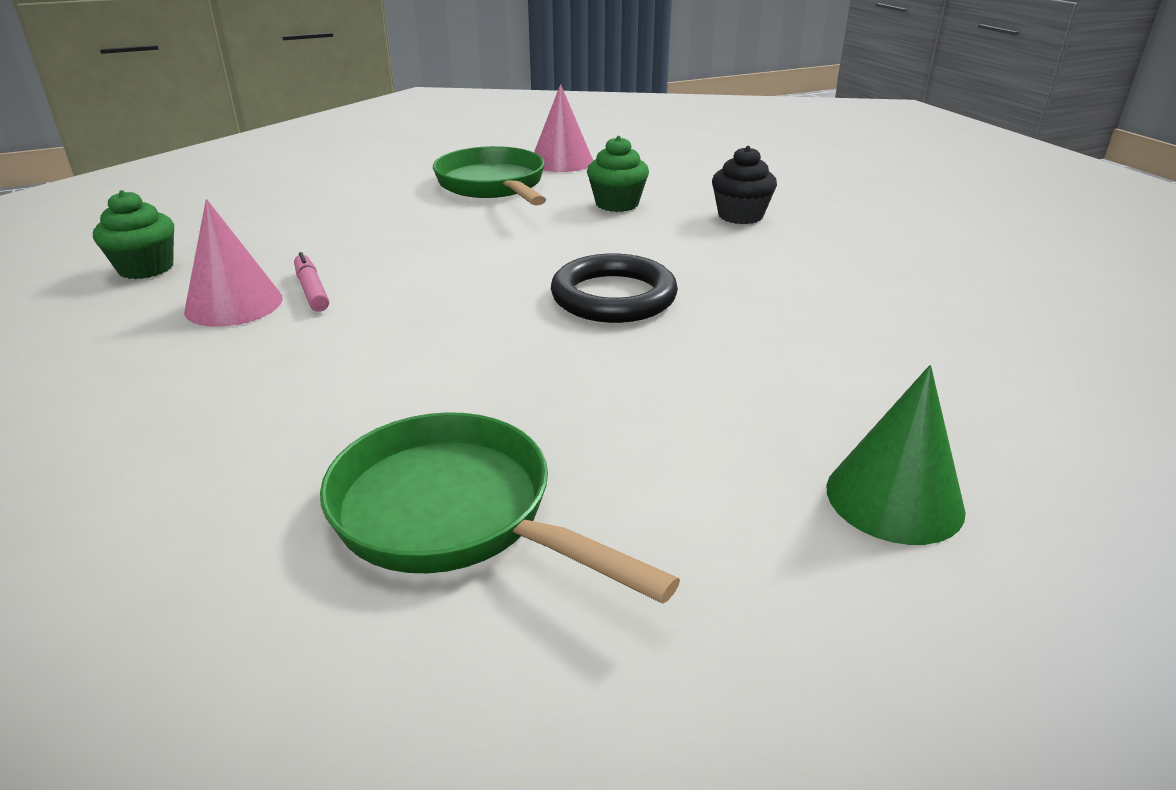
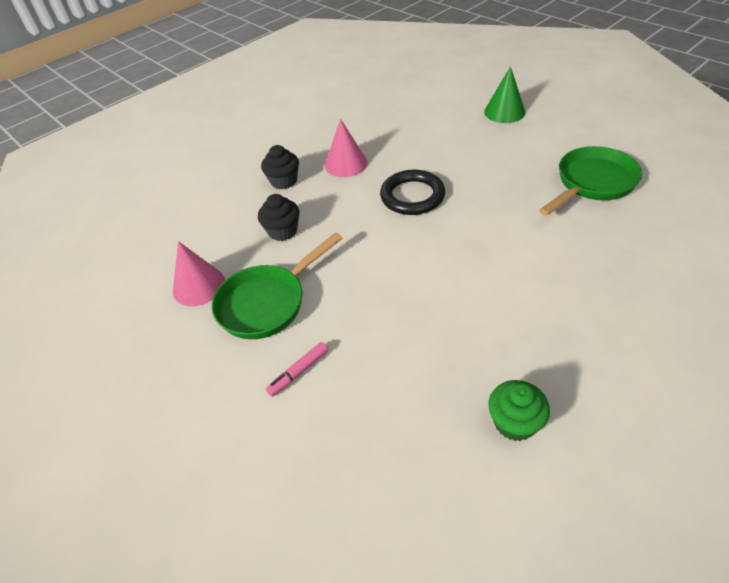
camera: 105 degrees left, 15 degrees up
pink cone [184,199,283,327] -> pink cone moved to [325,119,368,177]
pink marker [294,252,329,312] -> pink marker moved to [266,342,328,397]
green pan [320,412,680,604] -> green pan turned 150 degrees counterclockwise [539,146,642,216]
green cupcake [587,136,649,212] -> black cupcake [258,194,299,241]

